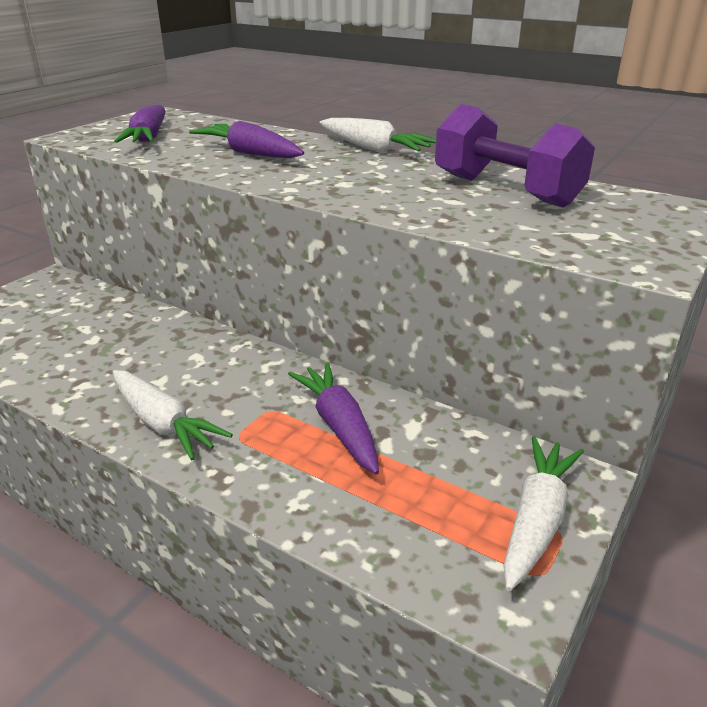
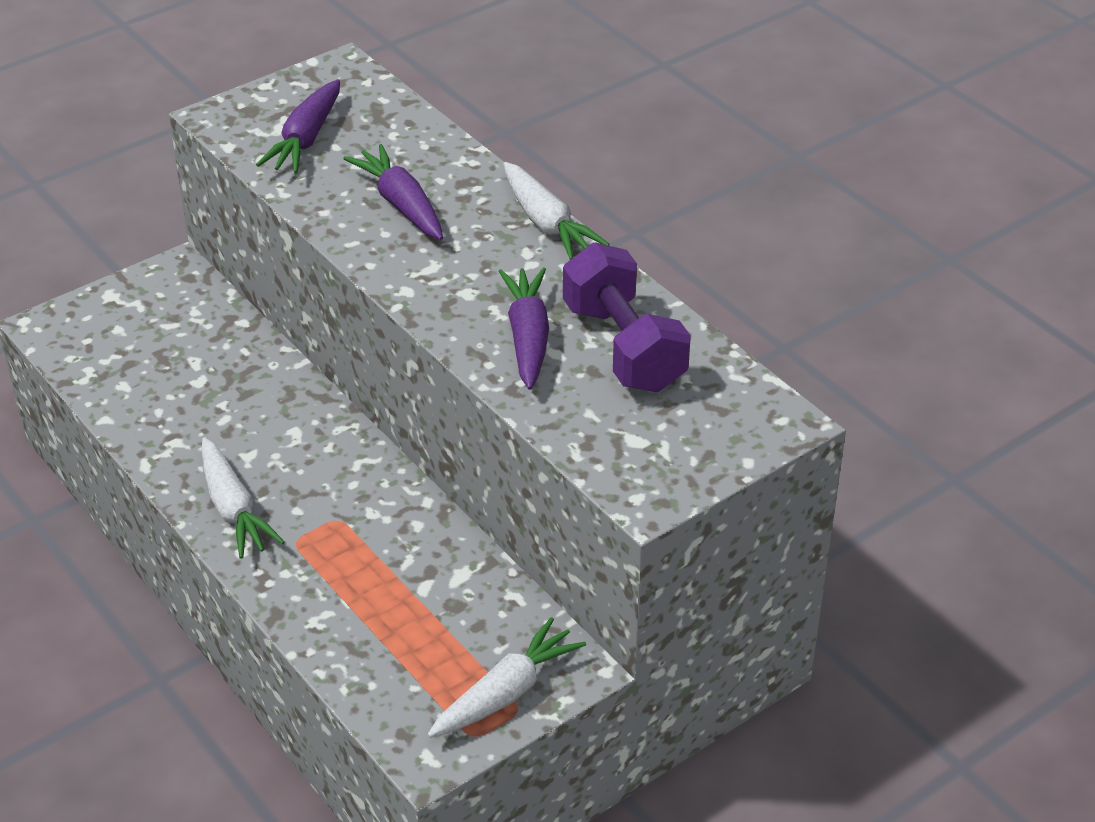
camera: 20 degrees right, 10 degrees up
purple carrot [288,363,379,474] -> purple carrot moved to [499,267,549,390]

